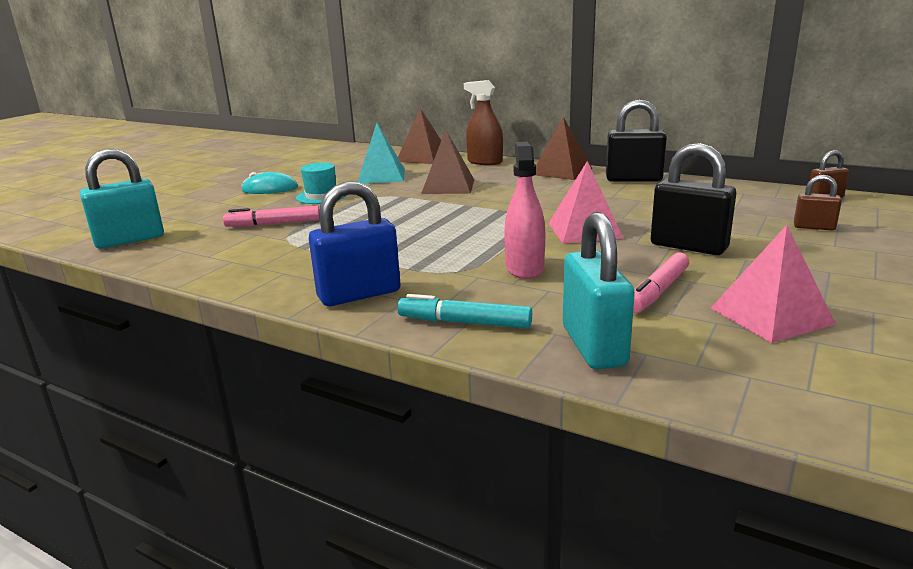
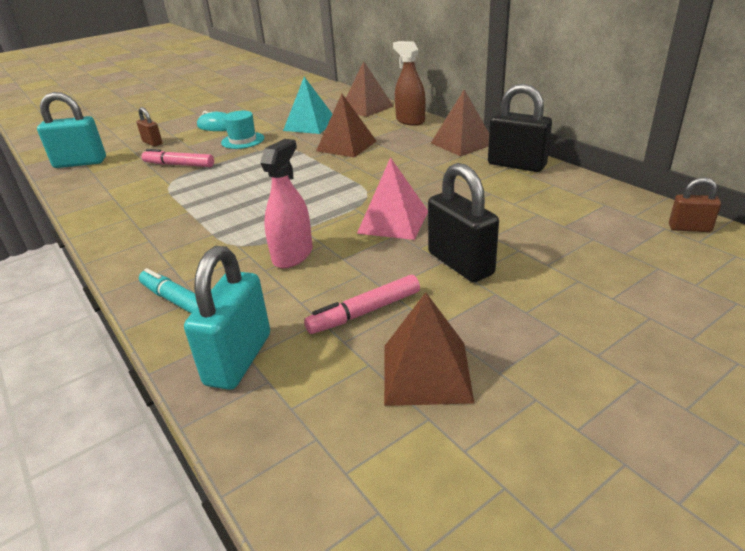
camera: 25 degrees right, 10 degrees up
blue padlock [309,181,401,306] -> none
pink pyramid [711,225,836,343] -> brown pyramid [384,292,474,406]
brown padlock [794,175,842,230] -> brown padlock moved to [137,107,162,147]

